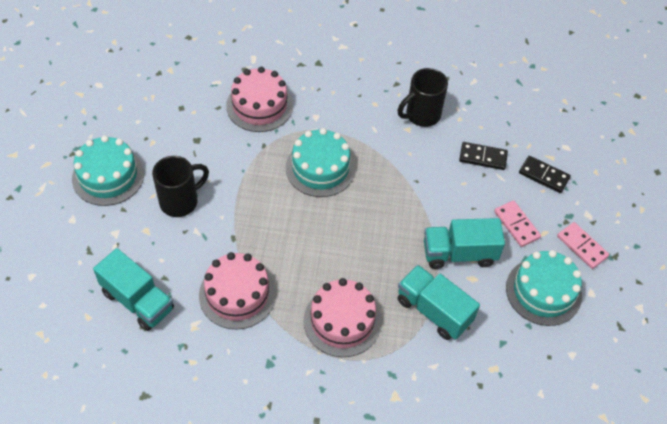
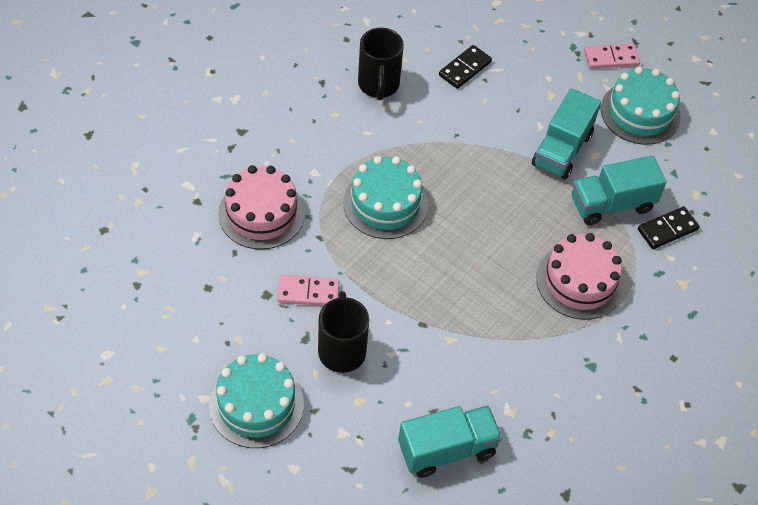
camera: 60 degrees left, 0 degrees up
pink cake [199,252,276,329] -> none
pink domino [494,200,541,247] -> pink domino moved to [278,275,339,306]
black domino [519,156,571,193] -> black domino moved to [638,207,700,249]

